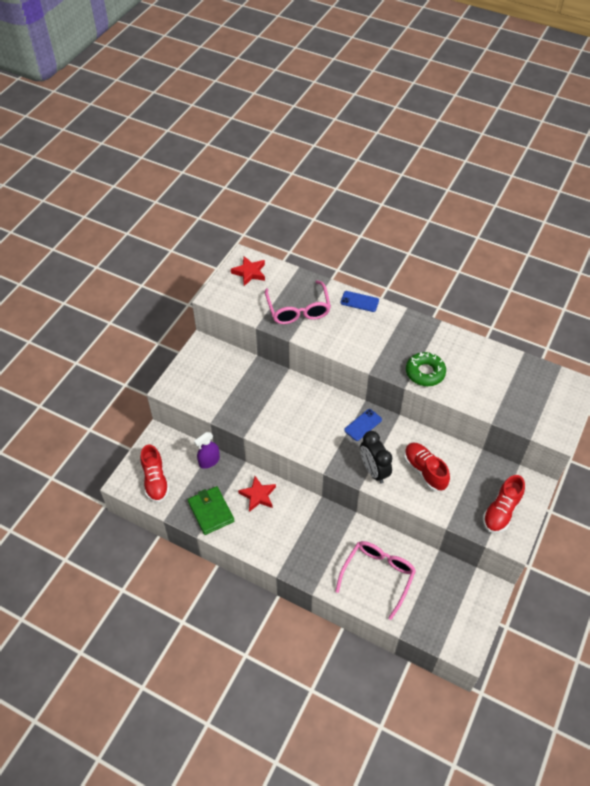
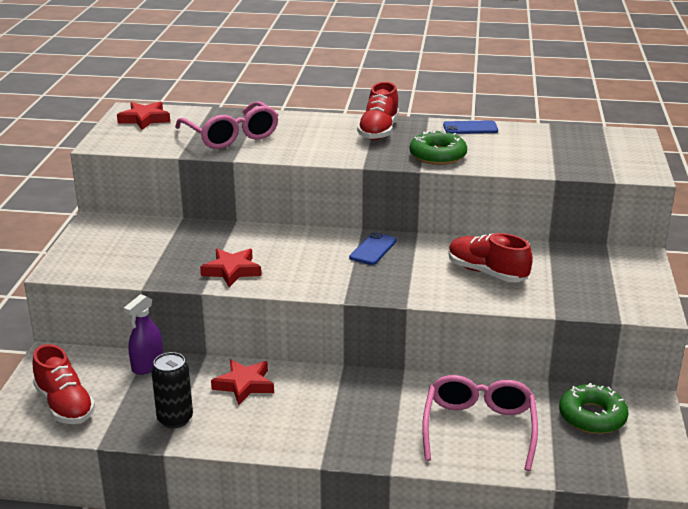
camera: 20 degrees left, 25 degrees down
green wallet [188,486,234,535] -> black can [151,352,193,428]
blue phone [341,291,379,312] -> blue phone moved to [443,120,498,134]
black clock [360,431,392,484] -> none
red shoe [483,475,525,533] -> red shoe moved to [357,82,399,140]
none -> red star [200,249,261,287]
none -> green donut [559,383,629,434]

